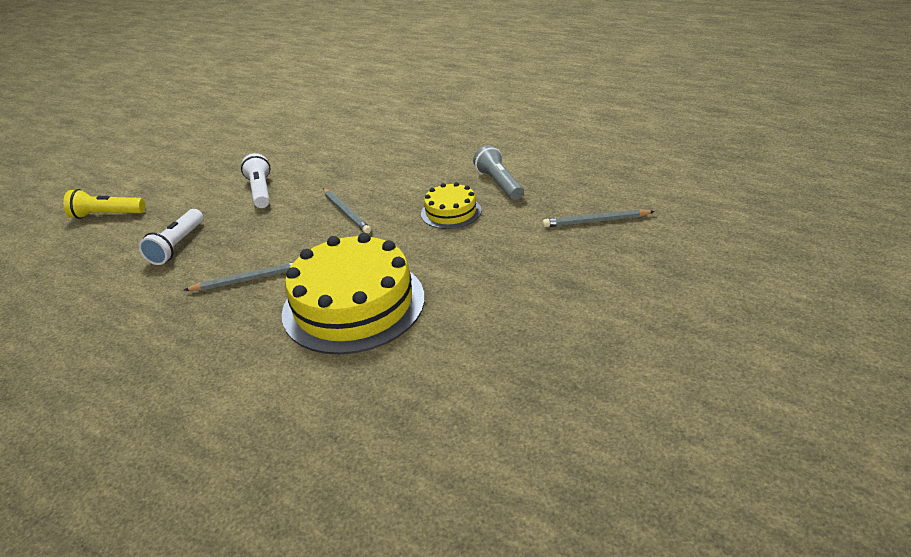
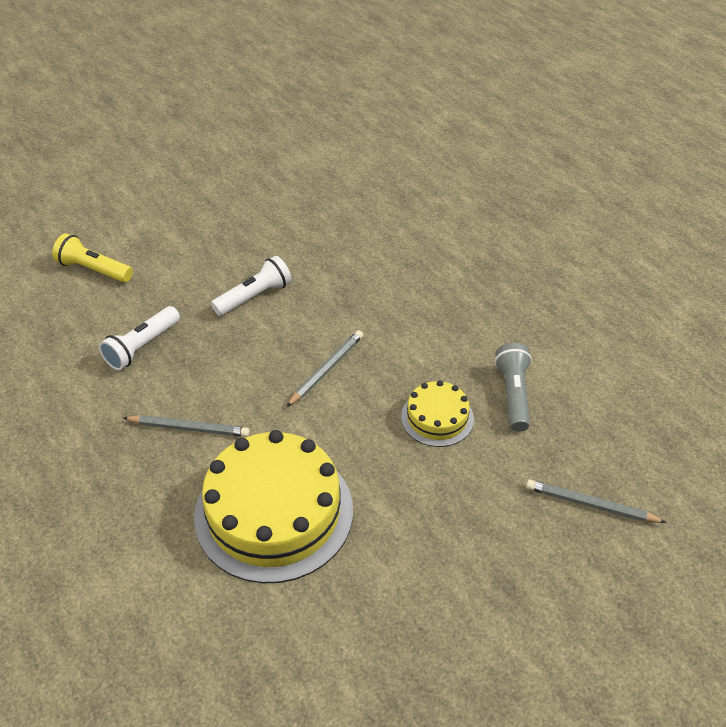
camera: 20 degrees right, 10 degrees up
white flashlight [241,153,271,208] -> white flashlight turned 45 degrees clockwise [211,256,292,316]
grey pencil [323,188,371,234] -> grey pencil turned 135 degrees counterclockwise [286,330,363,407]

